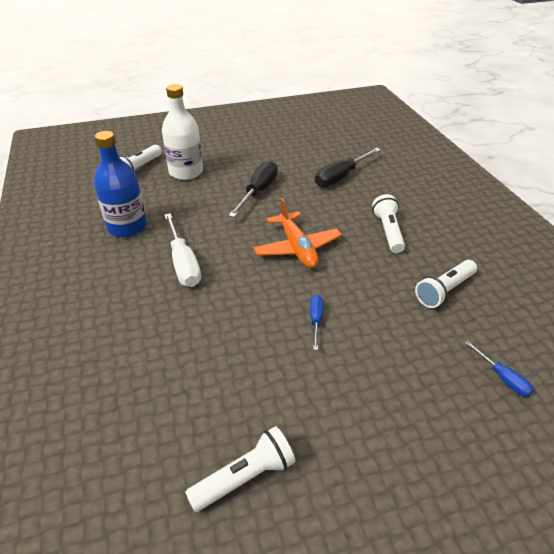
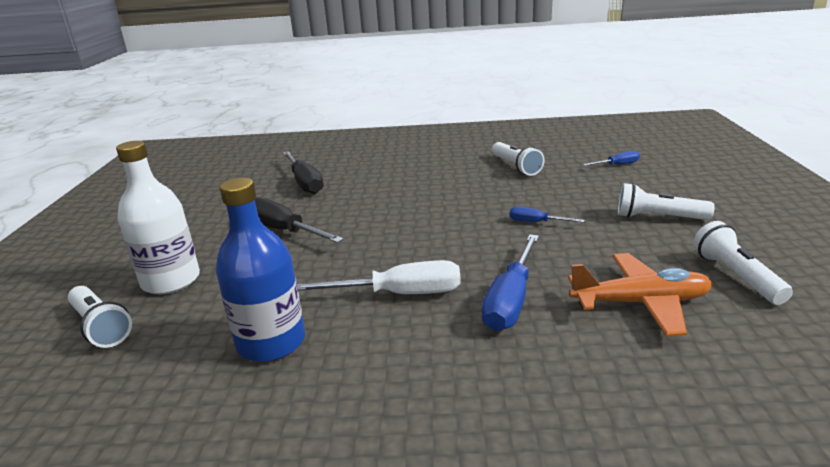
camera: 70 degrees left, 15 degrees down
orange plane [253,198,342,268] -> orange plane moved to [568,253,712,336]
white flashlight [372,194,405,253] -> white flashlight moved to [618,183,715,220]
none -> blue screwdriver [482,235,539,331]

